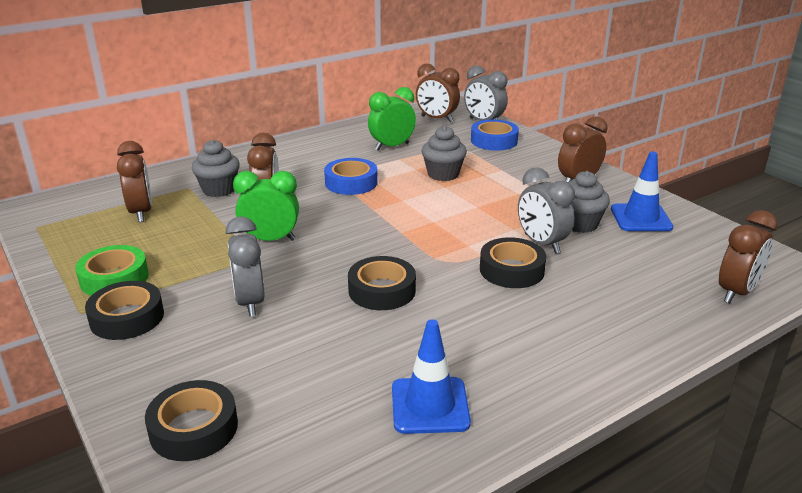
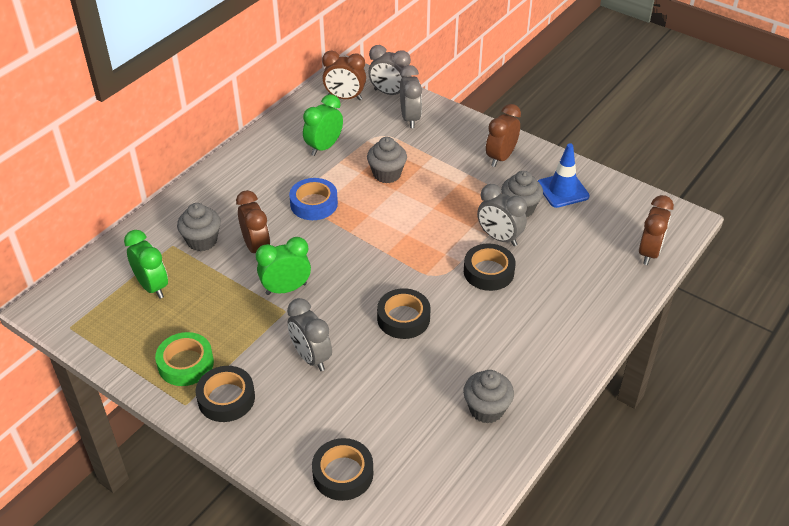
camera: 20 degrees left, 15 degrees up
brown clock [117,141,152,222] -> green clock [124,230,168,299]
blue traffic cone [392,319,471,434] -> grey cupcake [463,370,514,424]
blue tape [471,119,519,151] -> grey clock [400,65,422,128]

